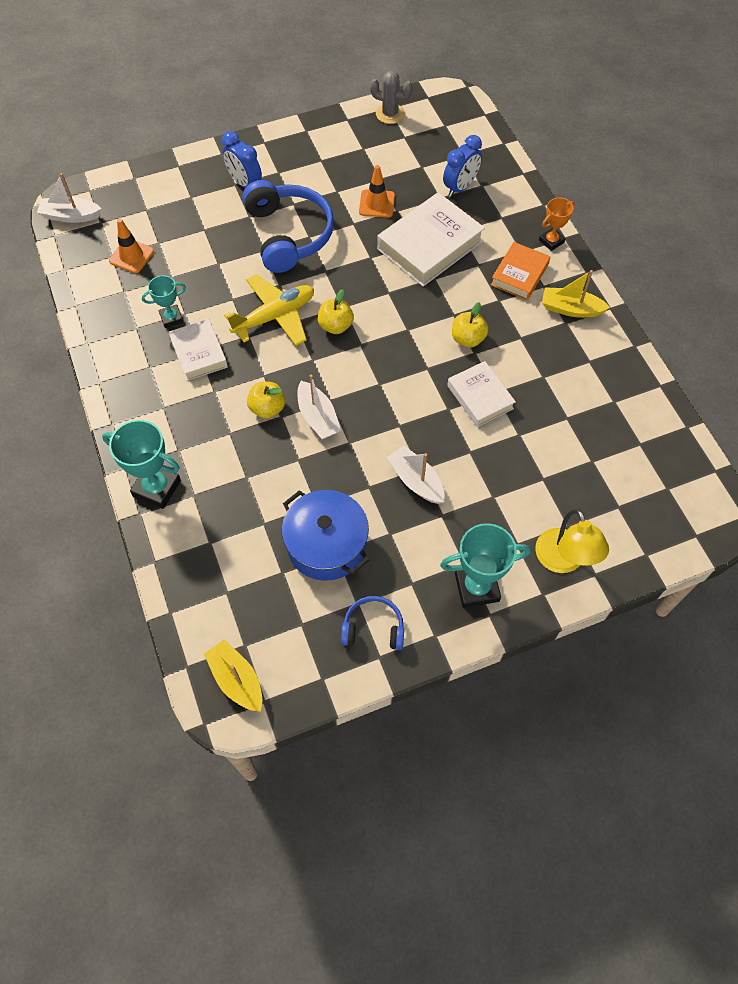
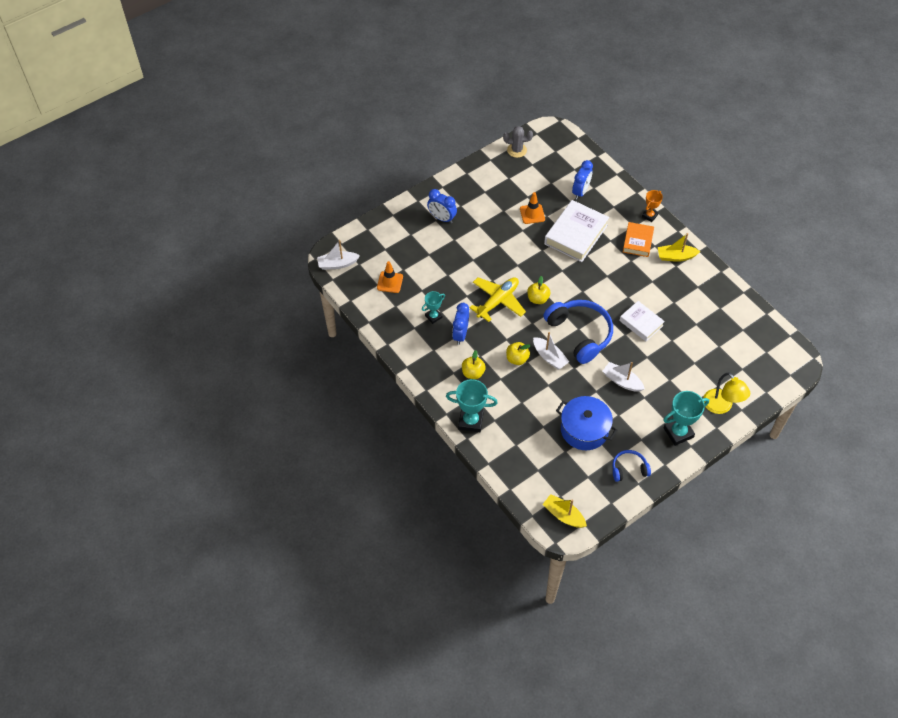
camera: 15 degrees left, 5 degrees down
white book [169,319,228,381] -> blue clock [452,303,469,345]
blue headphones [243,180,334,273] -> blue headphones moved to [543,300,613,364]
yellow apple [452,302,488,347] -> yellow apple moved to [462,350,486,379]

